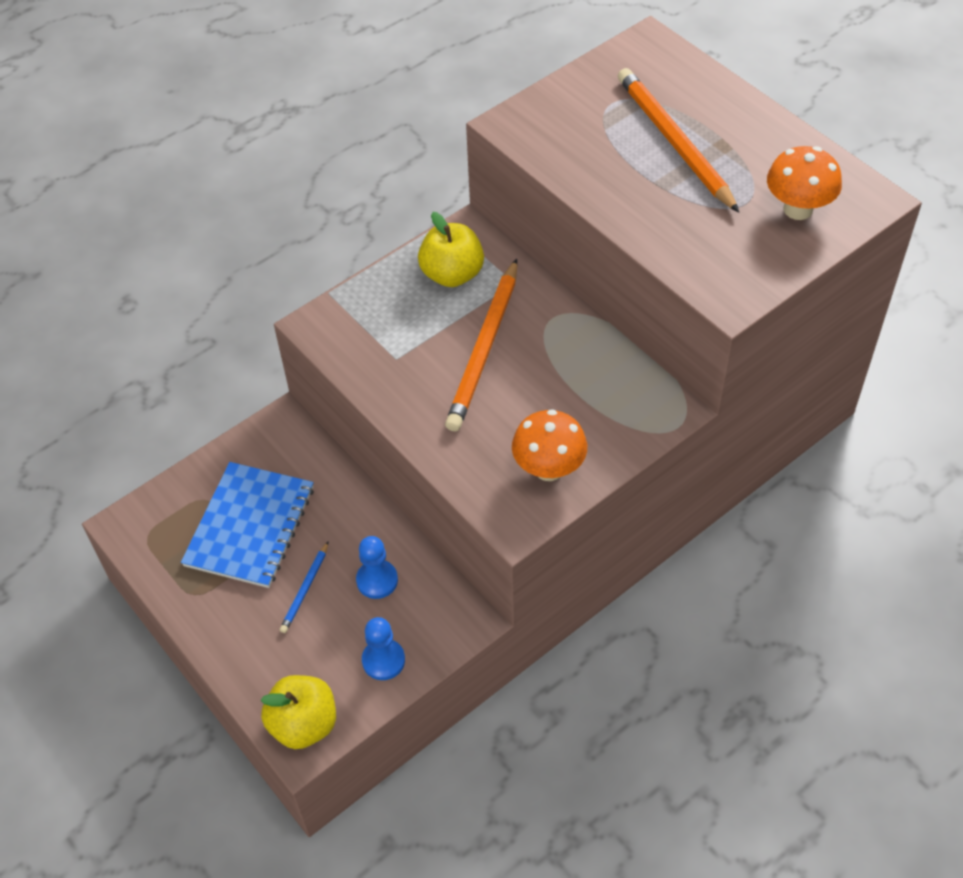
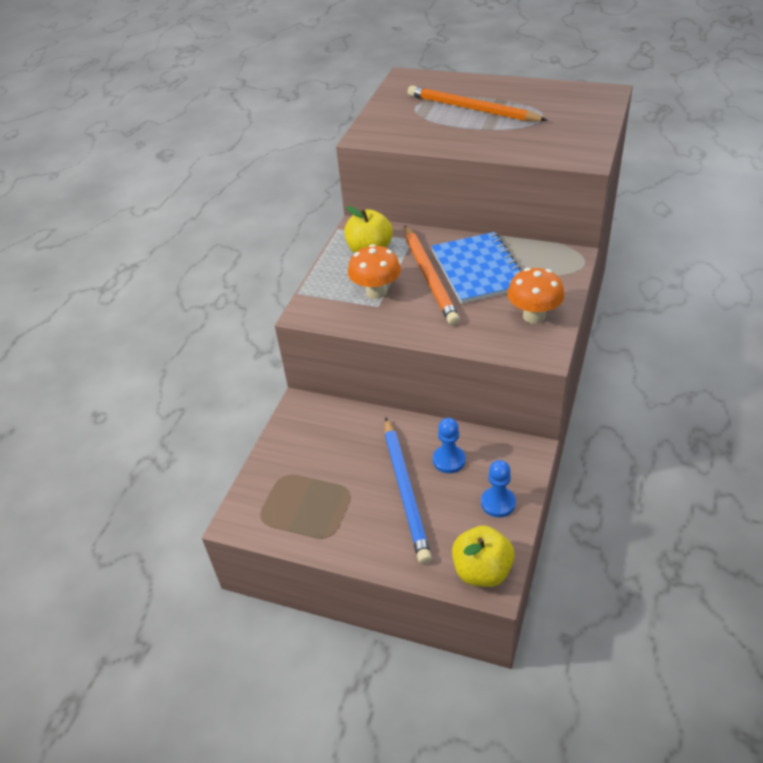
camera: 30 degrees left, 10 degrees down
blue notebook [181,462,314,588] -> blue notebook moved to [431,232,521,304]
blue pencil [280,541,329,633] -> blue pencil [385,418,432,564], size x2.09
orange mushroom [767,146,842,220] -> orange mushroom moved to [348,244,401,299]

